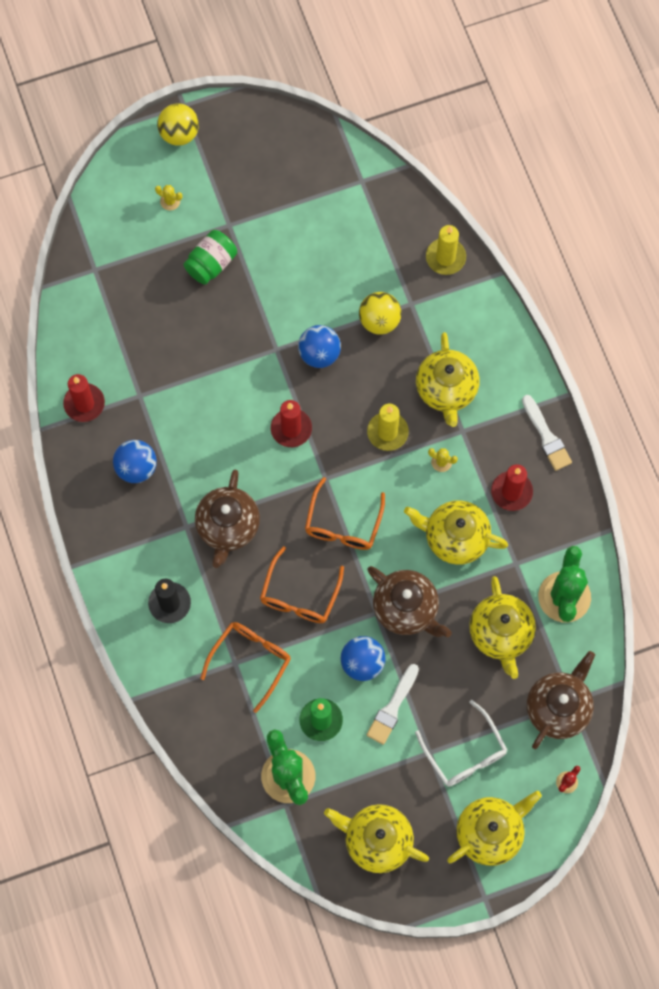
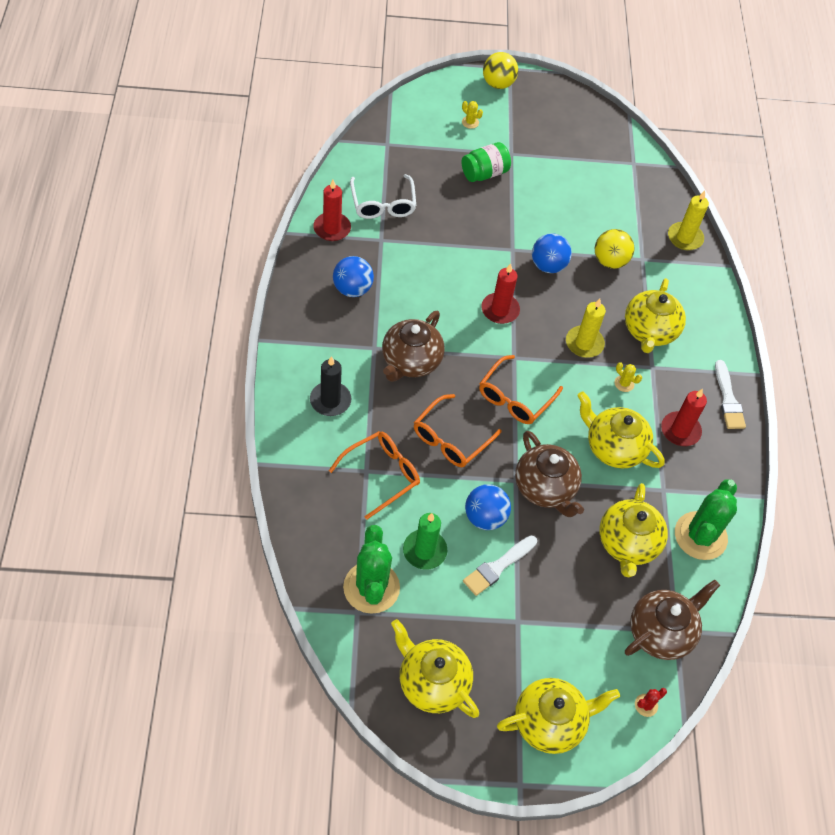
camera: 15 degrees right, 15 degrees down
white glasses [415,700,507,787] -> white glasses moved to [350,174,416,219]

